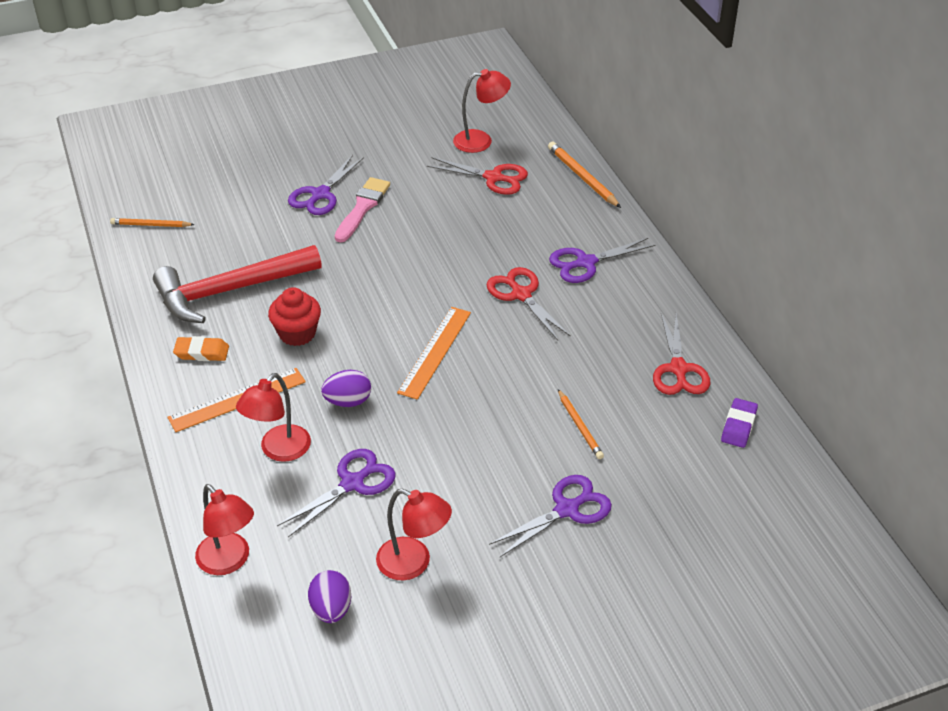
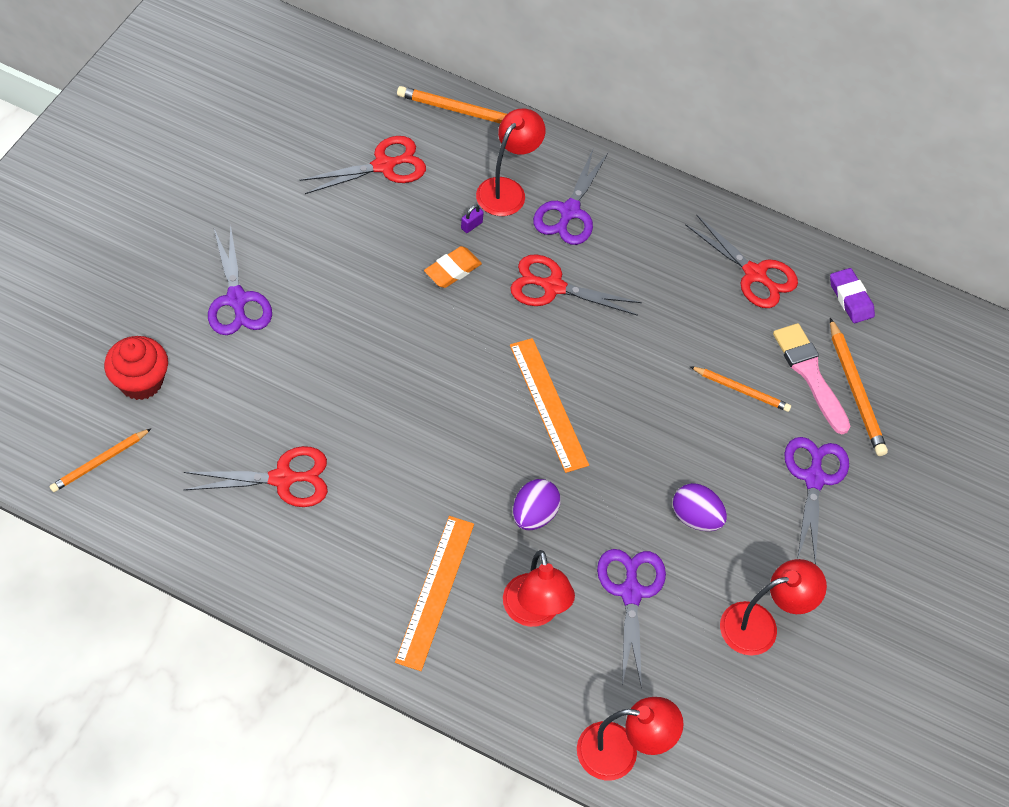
camera: 50 degrees left, 15 degrees up
red hammer [153,245,322,323] -> red scissors [184,446,328,507]
orange eraser [173,336,229,361] -> orange eraser moved to [424,246,482,288]
red cupcake [268,287,321,346] -> red cupcake moved to [104,336,168,400]
purple egg [308,570,351,623] -> purple egg moved to [673,483,727,531]
pink brush [335,177,390,242] -> pink brush moved to [773,323,850,434]
red lamp [453,69,511,153] -> red lamp moved to [476,109,545,216]
none -> purple padlock [461,205,484,233]
none -> orange pencil [830,318,888,456]

